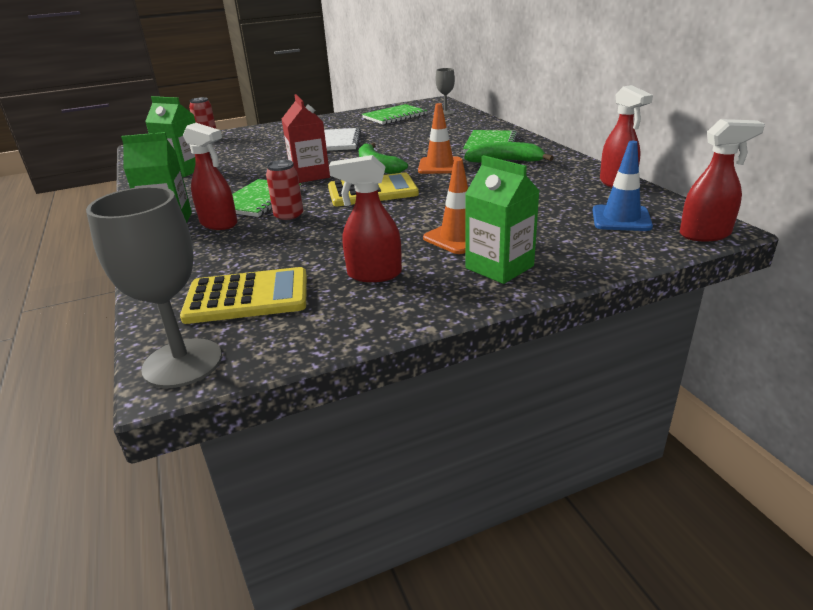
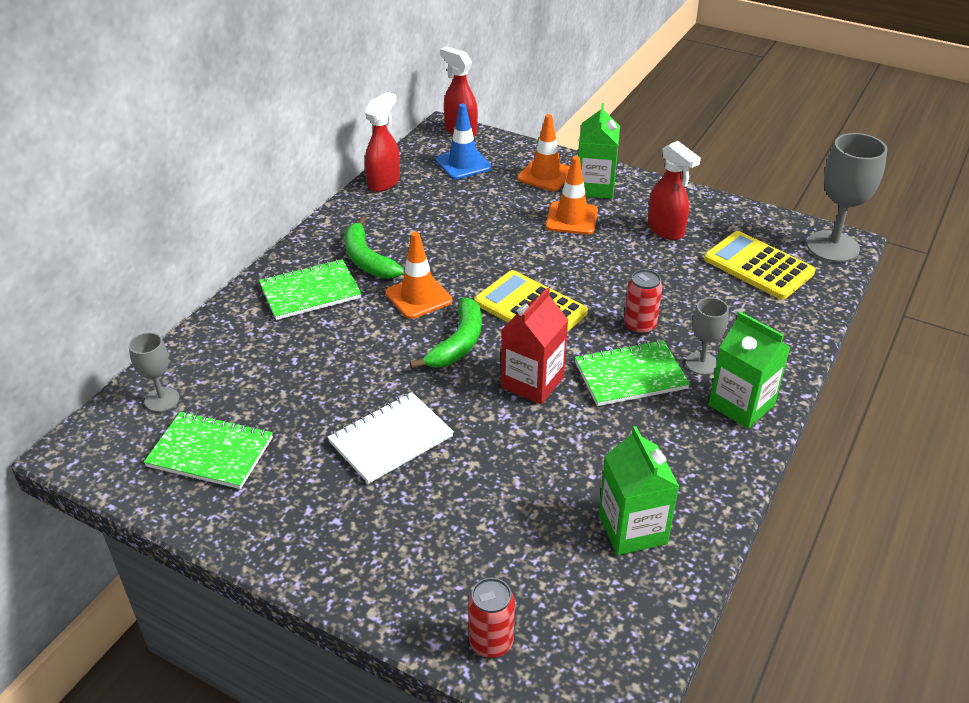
camera: 130 degrees left, 10 degrees up
red spray bottle [183,123,237,230] -> grey goblet [686,297,729,375]
none -> orange traffic cone [517,114,570,191]

